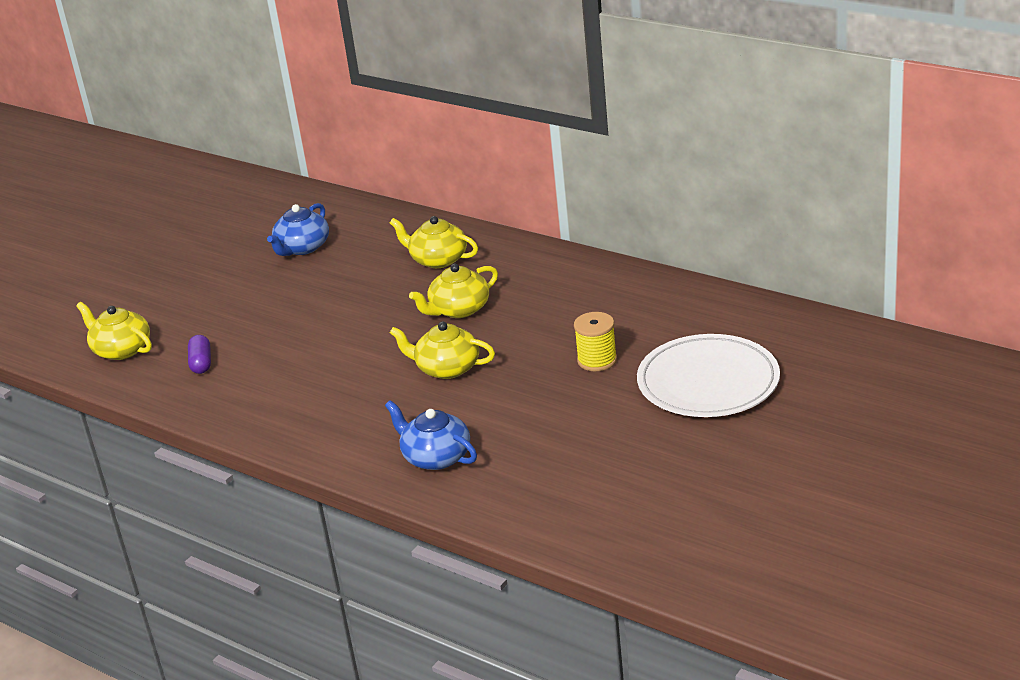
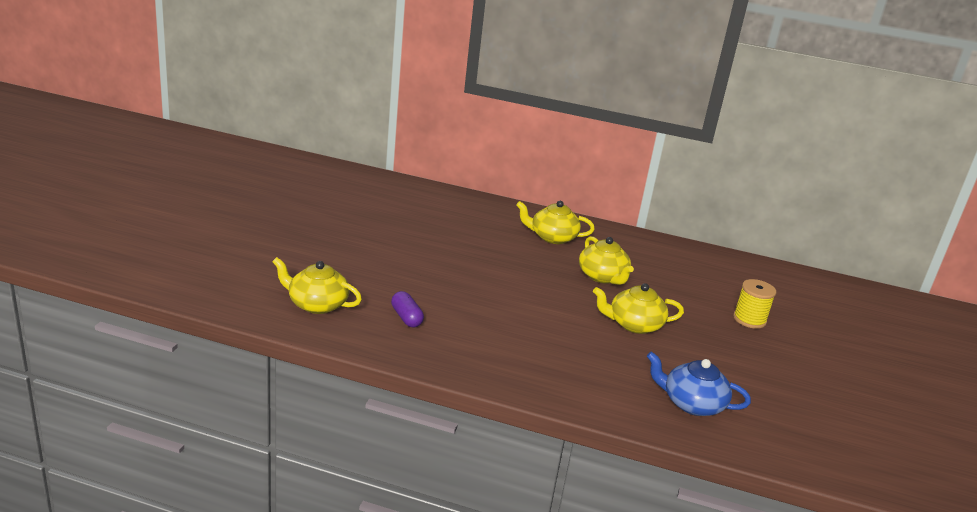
camera: 25 degrees left, 5 degrees down
blue teapot [267,203,329,256] -> none
yellow teapot [409,264,498,318] -> yellow teapot turned 60 degrees counterclockwise [579,236,634,285]
white plate [637,334,780,417] -> none

